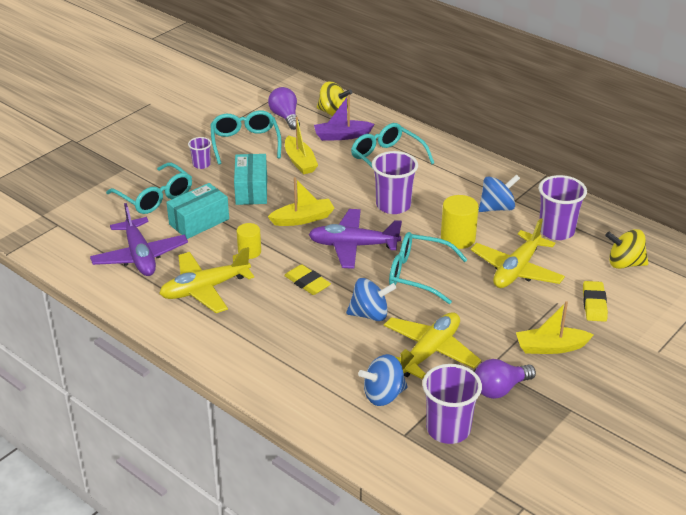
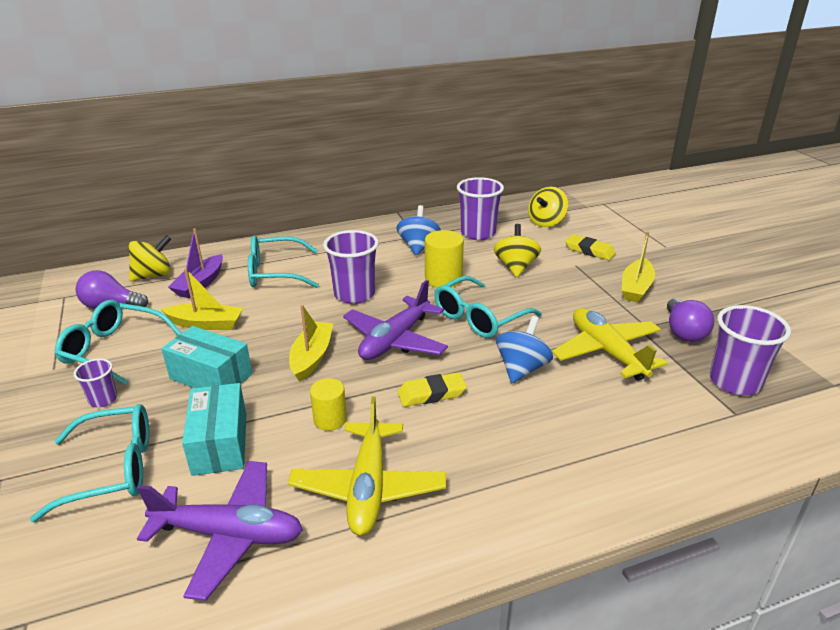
camera: 60 degrees left, 5 degrees down
blue spinning top [358,354,408,406] -> none
yellow plane [471,218,565,288] -> yellow spinning top [494,224,541,277]

